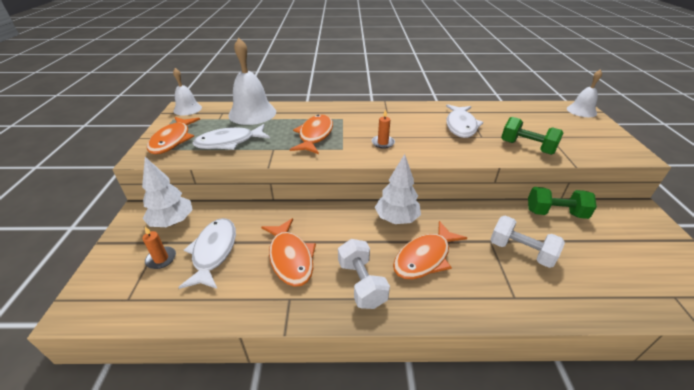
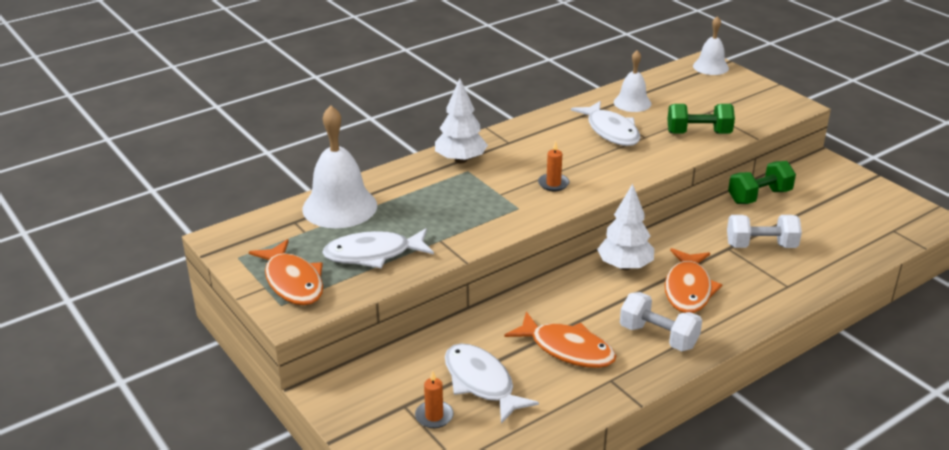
camera: 35 degrees left, 5 degrees down
white tree [142,157,193,227] -> white tree moved to [435,78,488,163]
white bell [173,68,202,115] -> white bell moved to [614,50,651,112]
white fish [192,124,270,150] -> white fish turned 45 degrees clockwise [322,228,434,268]
orange fish [290,115,333,154] -> none

